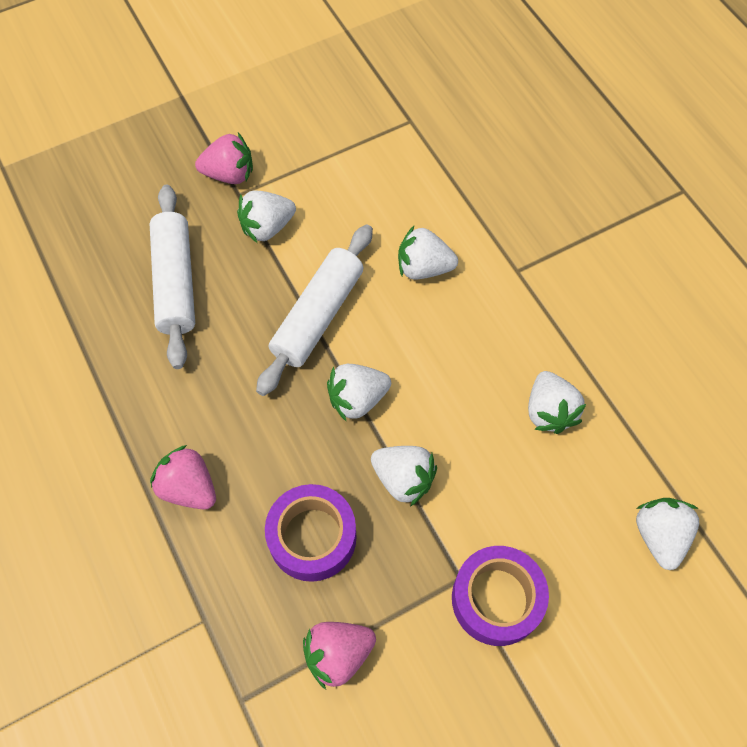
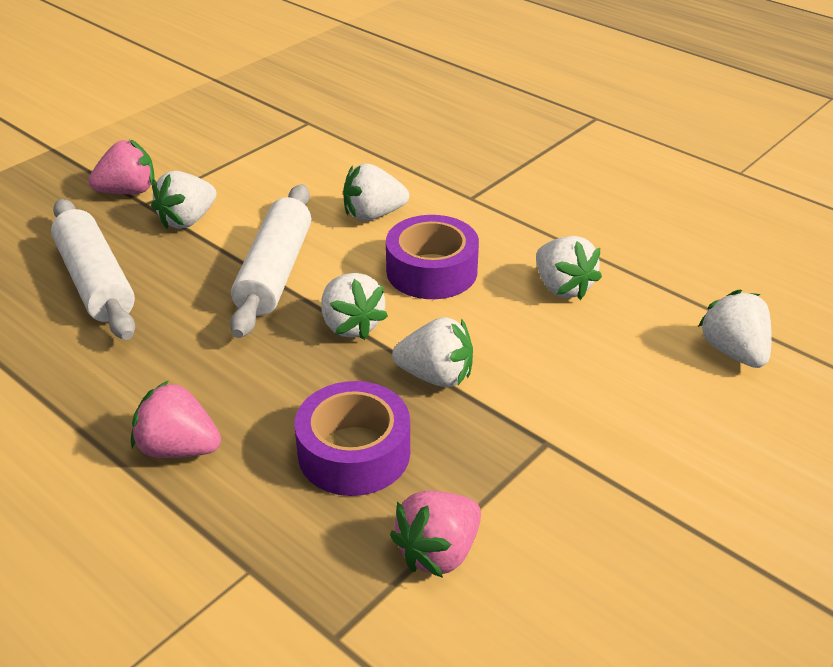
camera: 20 degrees left, 25 degrees down
white strawberry [327,364,391,422] -> white strawberry turned 75 degrees counterclockwise [321,273,388,340]
purple tape [452,546,549,646] -> purple tape moved to [386,215,479,299]

